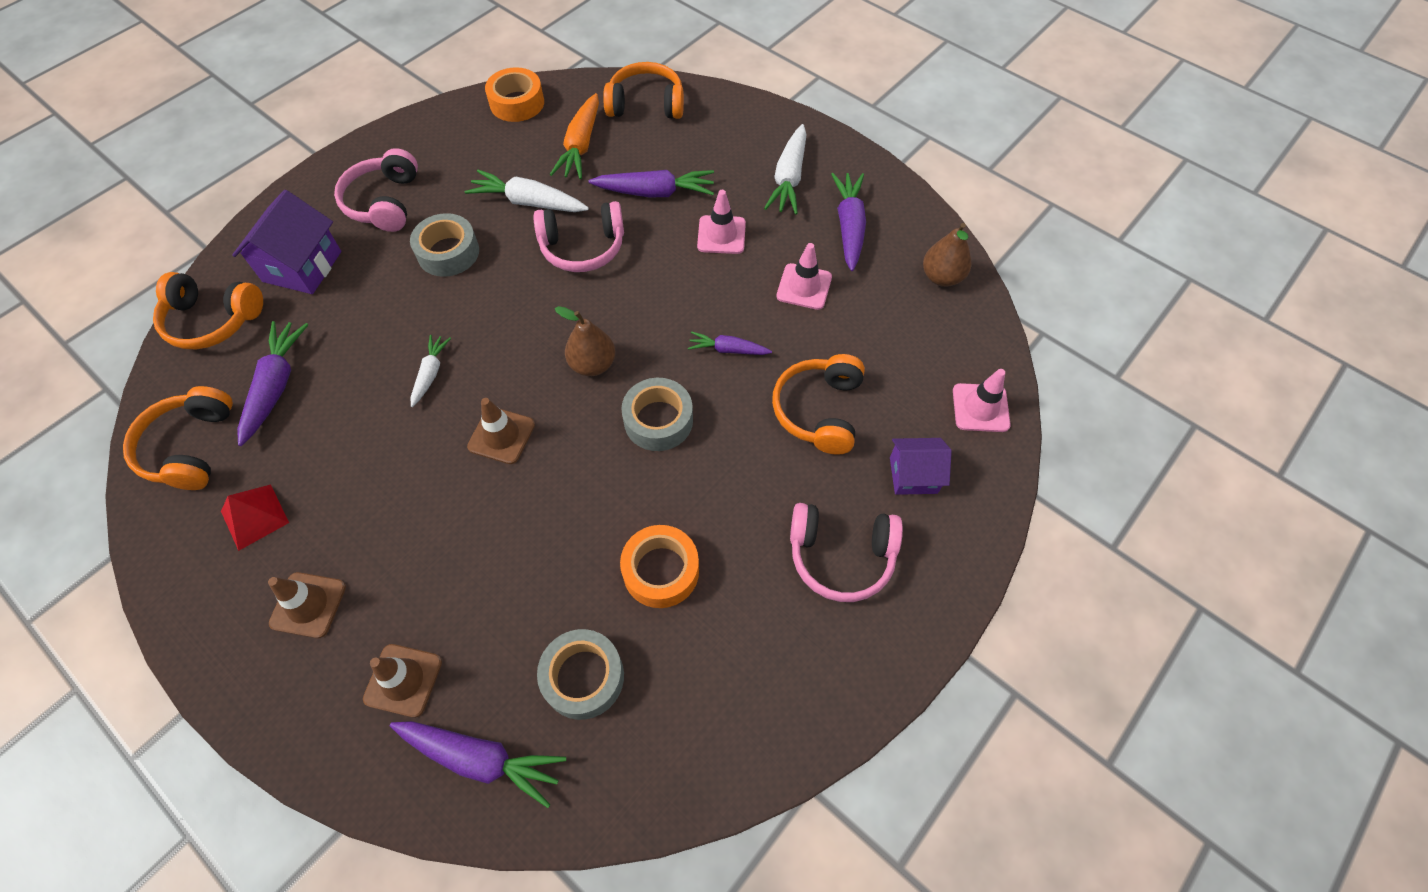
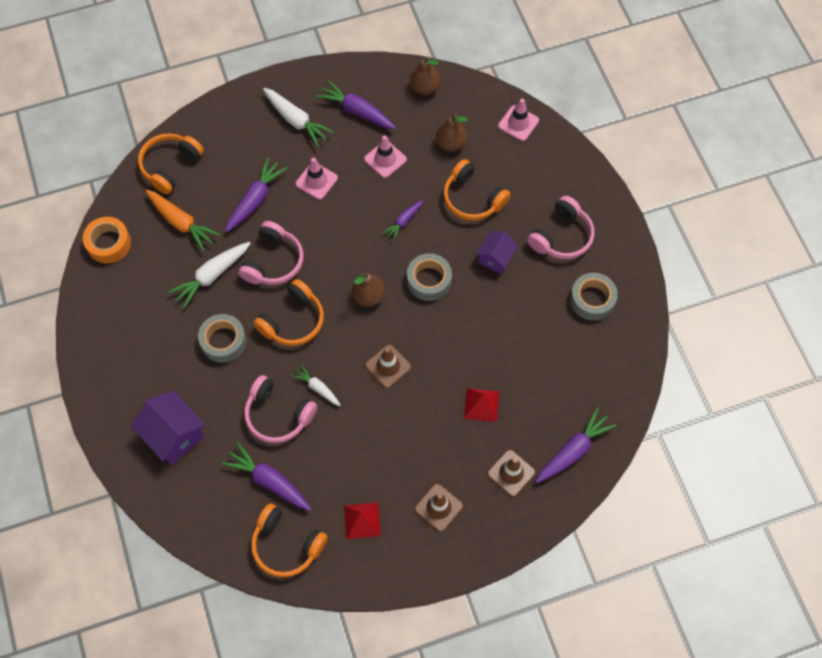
camera: 60 degrees left, 5 degrees up
orange headphones [153,272,263,349] -> orange headphones moved to [253,279,324,346]
pink headphones [334,148,418,232] -> pink headphones moved to [244,375,317,443]
grey tape [537,629,624,720] -> grey tape moved to [570,273,618,321]
orange tape [620,525,699,608] -> none
purple house [890,438,952,495] -> purple house moved to [476,231,518,274]
none -> brown pear [436,114,468,152]
none -> red pyramid [464,388,499,422]

